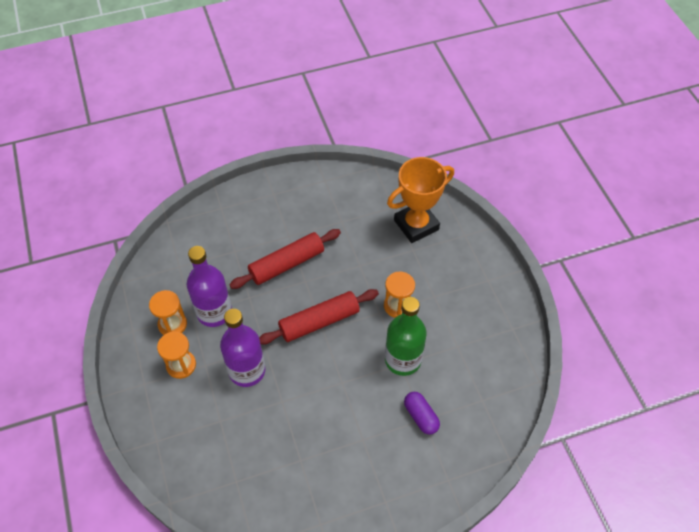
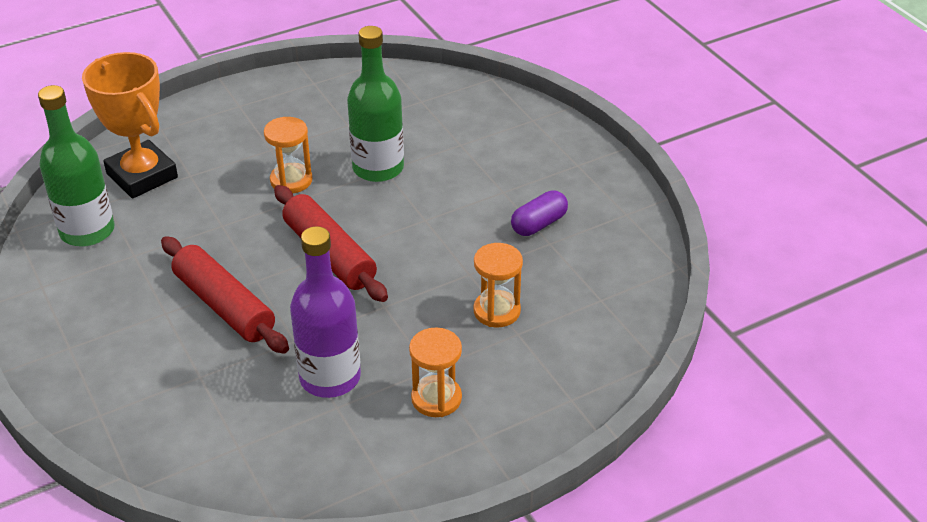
camera: 100 degrees left, 15 degrees down
orange hourglass [149,290,187,335] -> orange hourglass moved to [473,243,523,327]
purple bottle [220,309,265,387] -> none
purple capsule [404,392,440,435] -> purple capsule moved to [511,190,568,236]
none -> green bottle [38,85,115,247]

